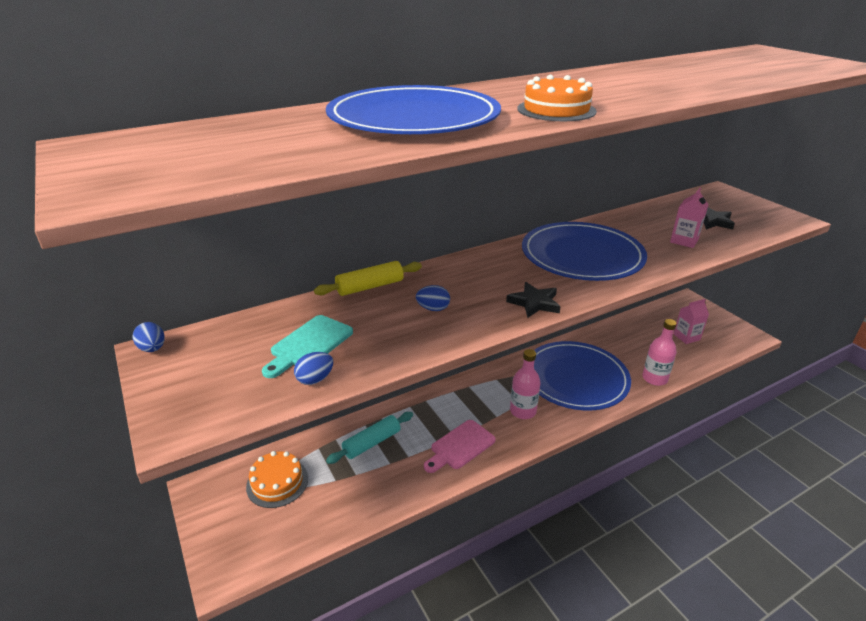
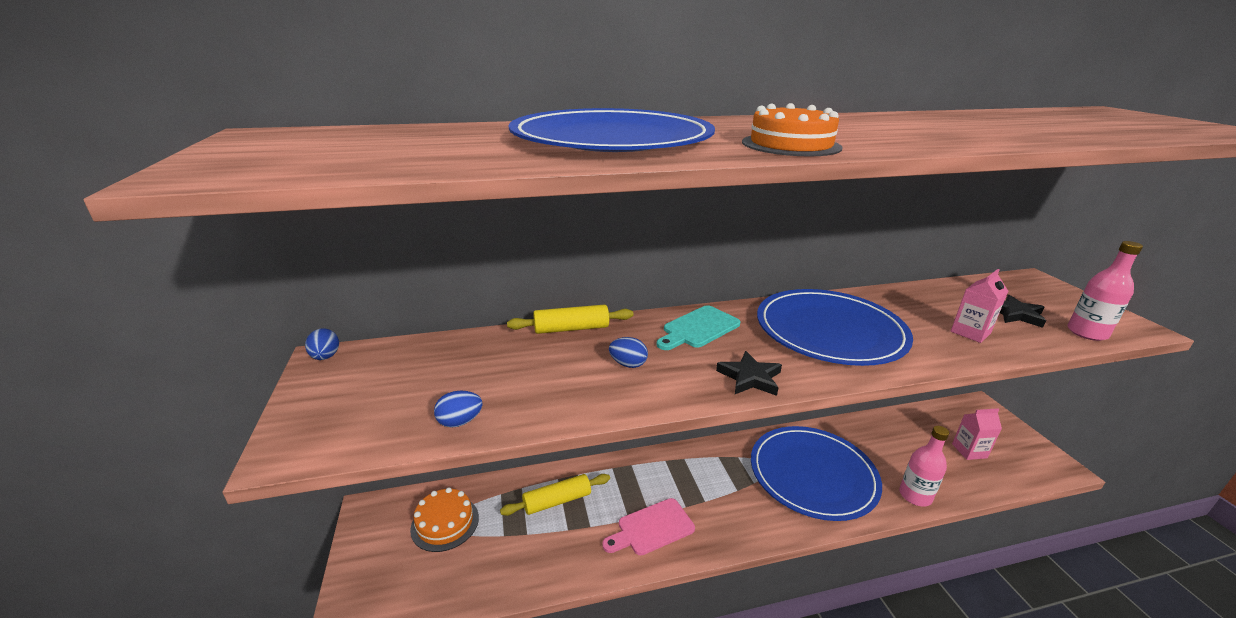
camera: 15 degrees right, 5 degrees down
turquoise cutting board [262,315,353,378] -> turquoise cutting board moved to [656,305,741,350]
turquoise rolling pin [326,412,413,464] -> yellow rolling pin [500,474,610,516]
pink bottle [510,349,540,419] -> pink bottle moved to [1067,241,1143,341]

